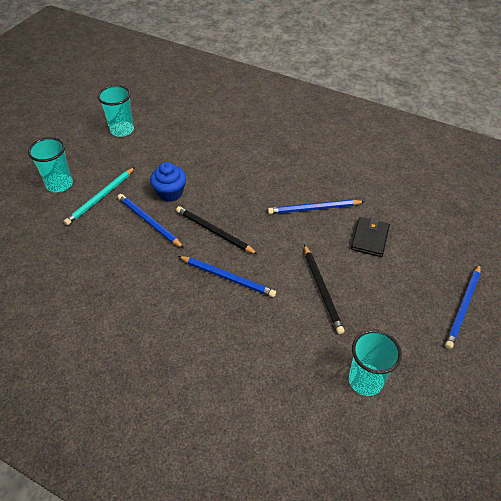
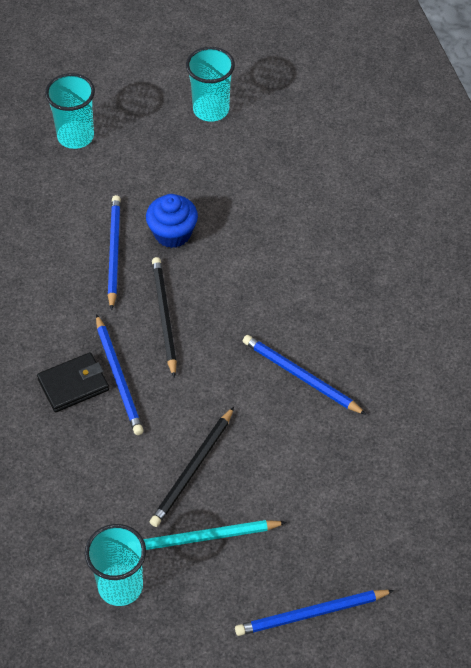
camera: 45 degrees right, 5 degrees up
turquoise pencil [64,167,135,225] -> turquoise pencil moved to [143,520,287,550]
black wallet [351,217,390,257] -> black wallet moved to [37,352,109,412]

